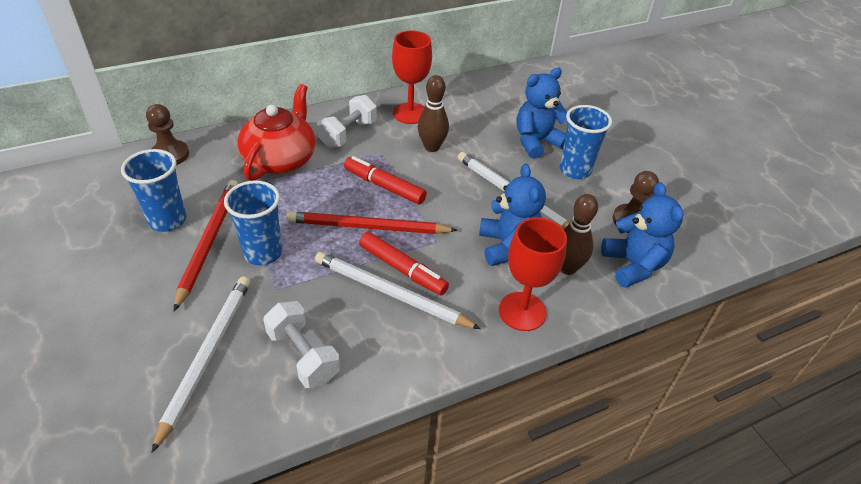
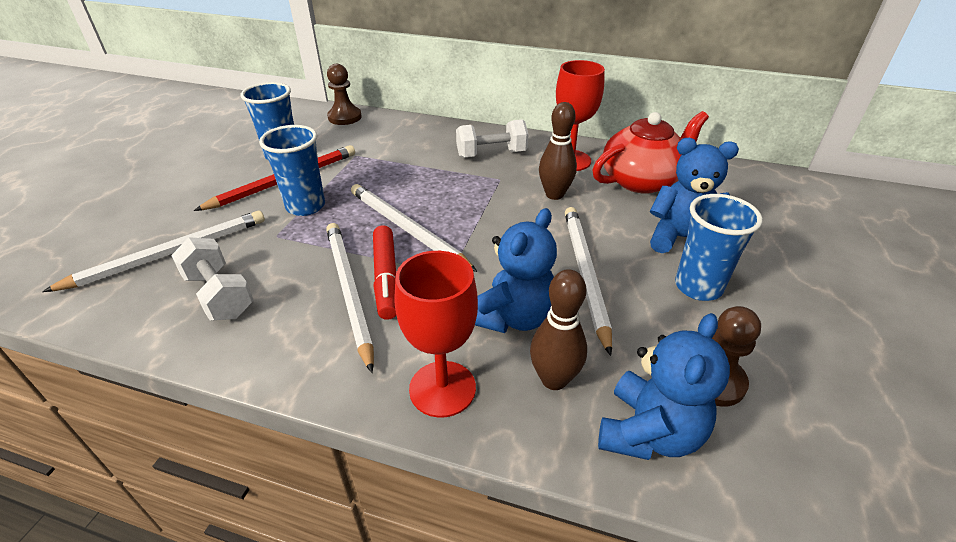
camera: 45 degrees right, 5 degrees down
red teapot [238,84,316,181] -> red teapot moved to [592,111,709,194]
white dumbbell [263,301,340,388] -> white dumbbell turned 45 degrees counterclockwise [171,237,253,321]
red pencil [287,211,457,234] -> white pencil [351,184,477,272]
red marker [344,156,427,205] -> none

